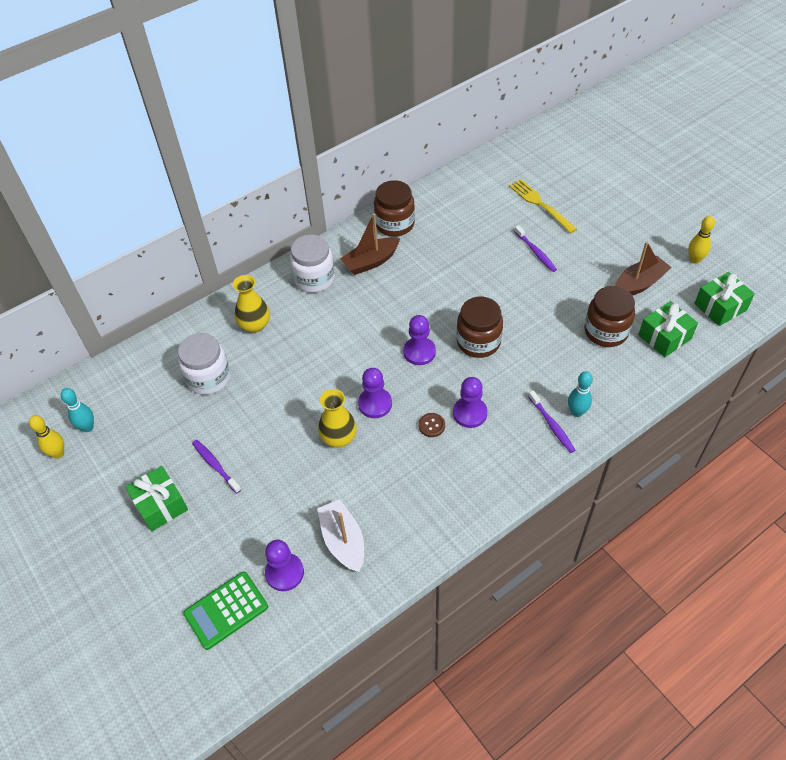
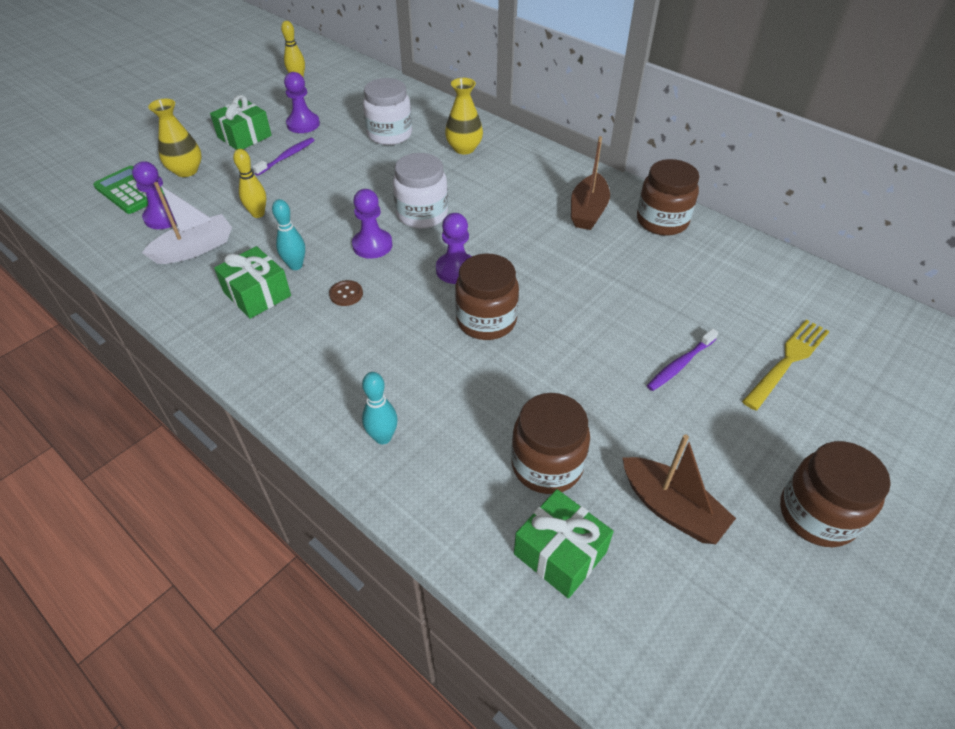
camera: 75 degrees right, 5 degrees down
turquoise bowling pin [61,388,94,432] -> turquoise bowling pin moved to [272,199,305,270]
white jar [290,235,335,293] -> white jar moved to [393,153,448,228]
yellow vase [318,389,357,447] -> yellow vase moved to [148,99,202,177]
brown boat [340,213,400,275] -> brown boat turned 120 degrees counterclockwise [571,136,610,230]
purple pawn [453,377,487,428] -> purple pawn moved to [284,72,320,133]
purple toothbrush [528,390,575,453] -> none
yellow bowling pin [688,216,715,264] -> yellow bowling pin moved to [233,149,266,218]
green gift [694,272,755,326] -> green gift moved to [214,246,291,319]
none -> brown jar [780,441,891,547]

